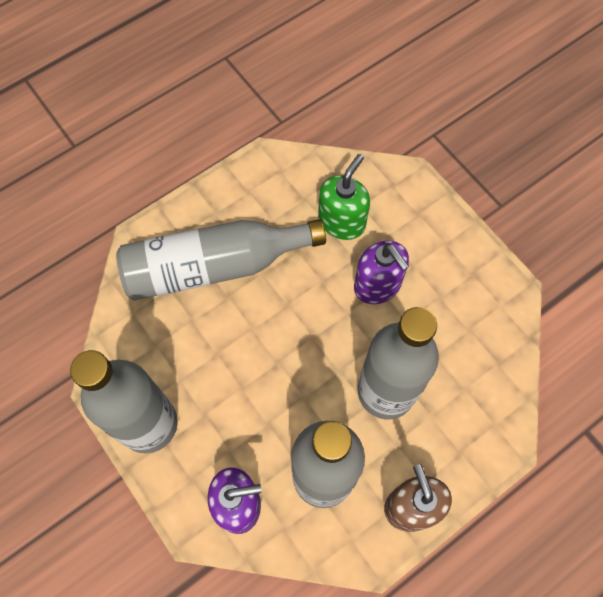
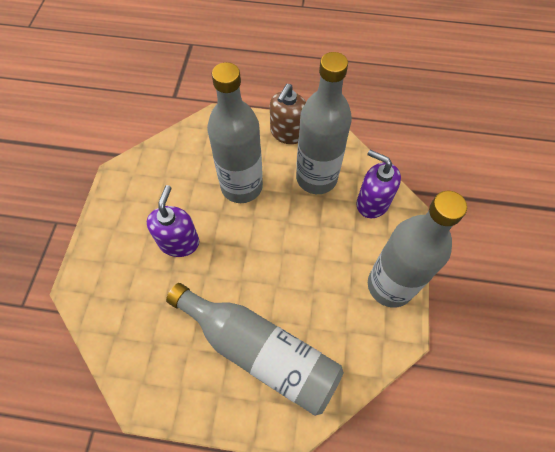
camera: 135 degrees left, 5 degrees down
green soap dispenser [318,154,370,240] -> none

